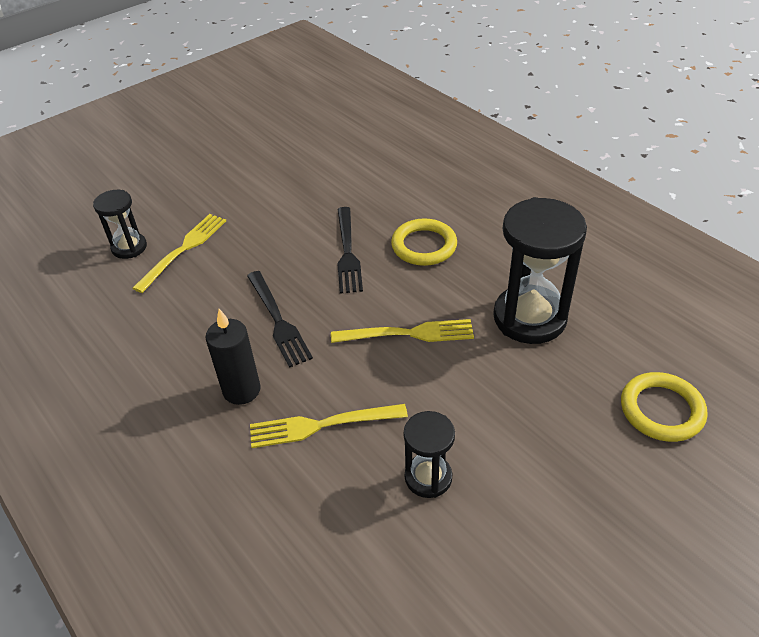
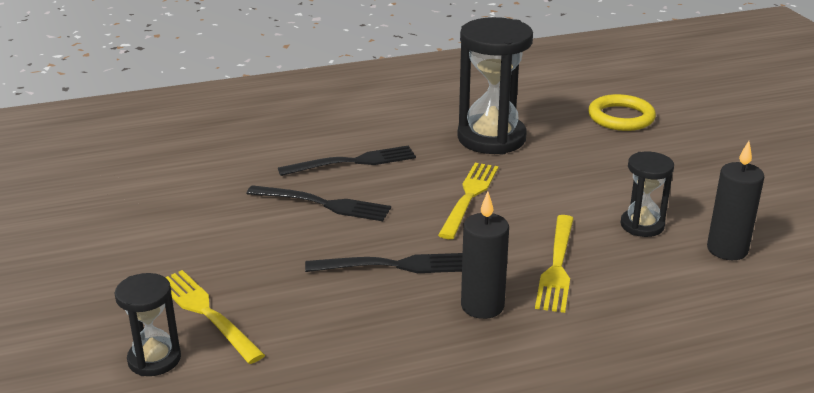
camera: 70 degrees left, 15 degrees down
yellow ring [391,218,457,266] -> black fork [278,145,416,176]
none -> black candle [707,141,764,260]

